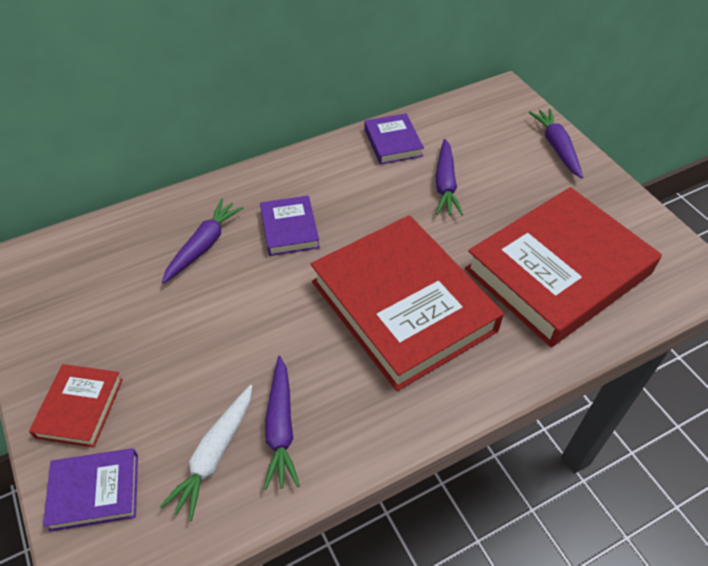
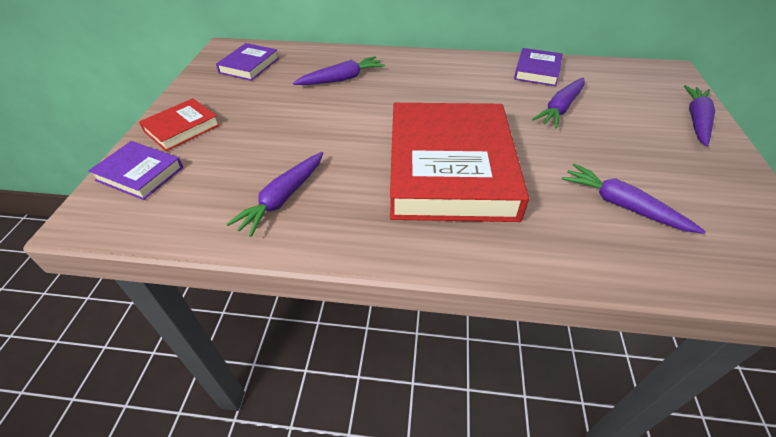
camera: 35 degrees right, 5 degrees down
white carrot [160,385,252,521] -> none
purple book [260,195,320,256] -> purple book moved to [216,43,279,81]
red book [465,187,662,347] -> purple carrot [562,163,706,234]

